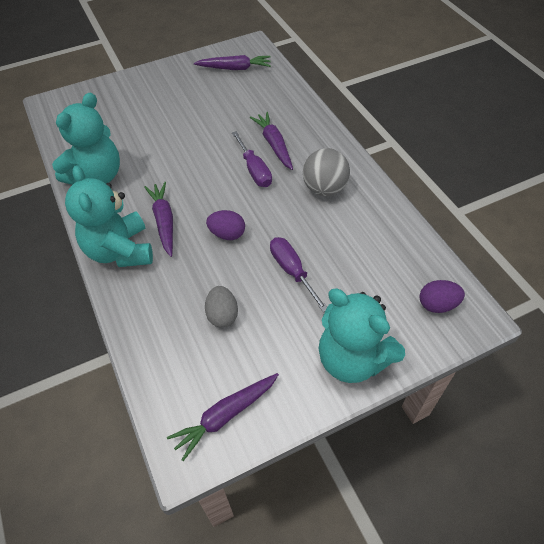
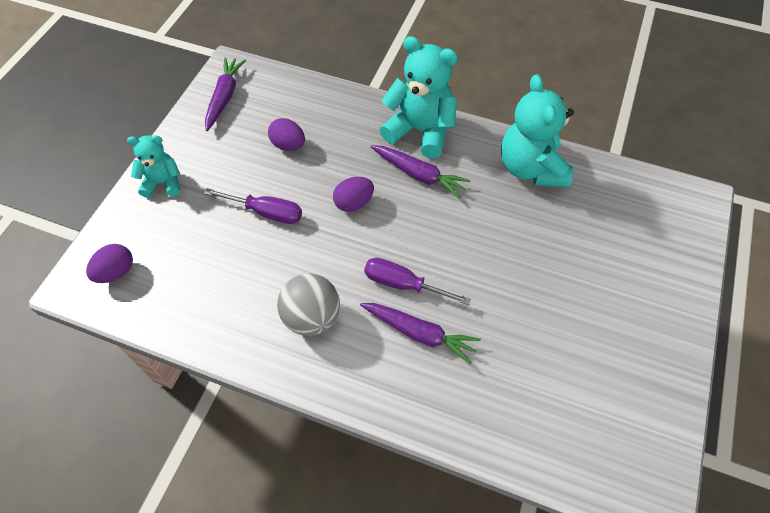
camera: 135 degrees right, 5 degrees up
purple carrot [194,55,271,70] -> none
grey egg [205,286,238,328] -> purple egg [268,118,305,151]
turquoise teddy bear [319,289,405,383] -> turquoise teddy bear [127,135,180,198], size x0.58

